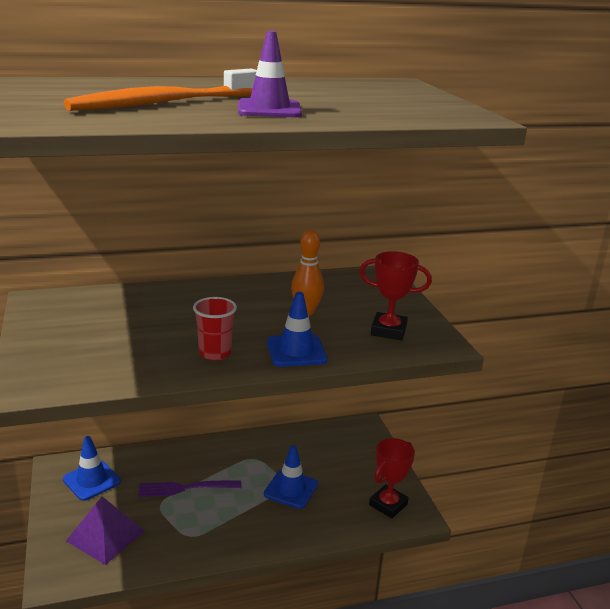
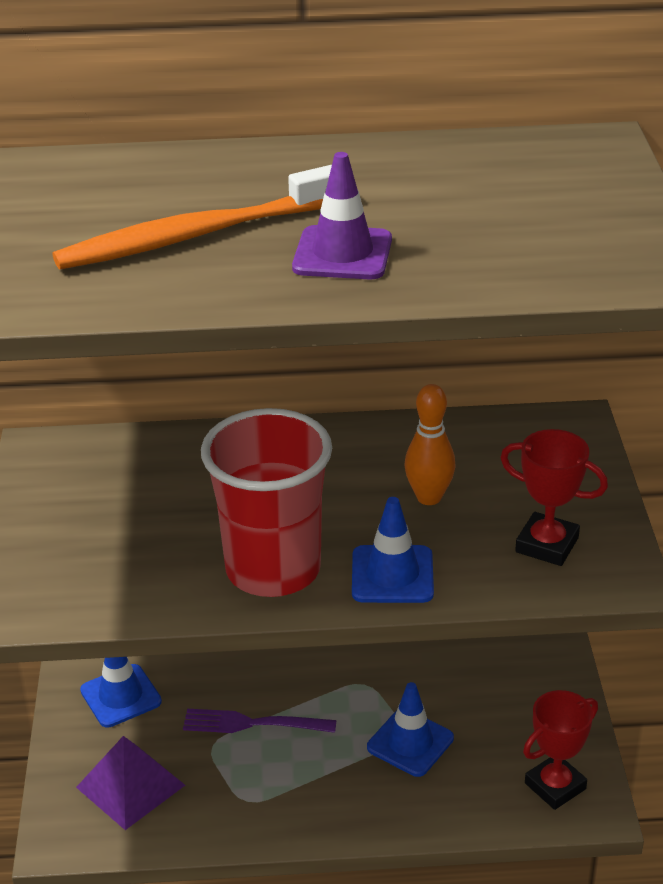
camera: 15 degrees right, 10 degrees up
red cup [193,297,237,361] -> red cup [201,408,332,597], size x2.01

